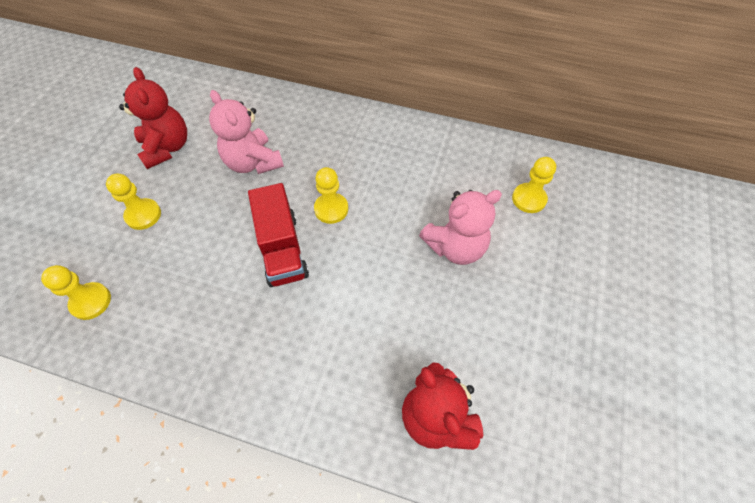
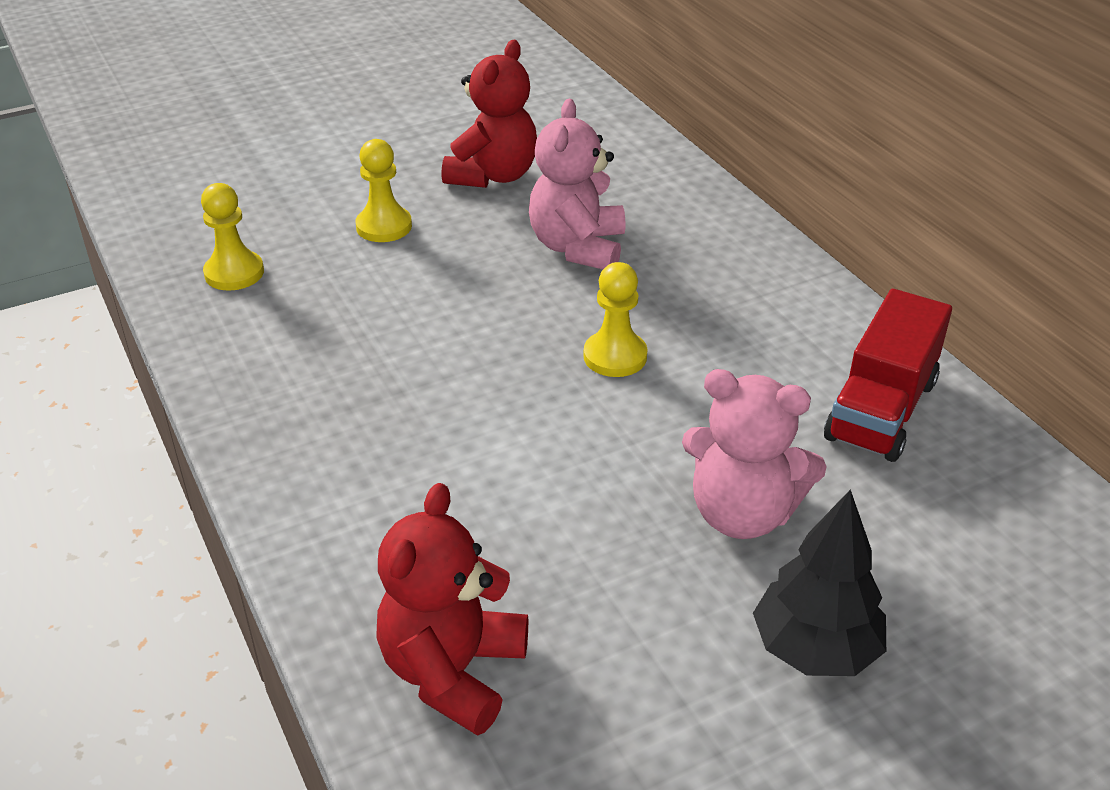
camera: 45 degrees right, 20 degrees down
red truck [248,183,309,287] -> red truck moved to [824,289,952,462]
yellow pawn [512,157,556,213] -> none
none -> black tree [753,489,886,676]

